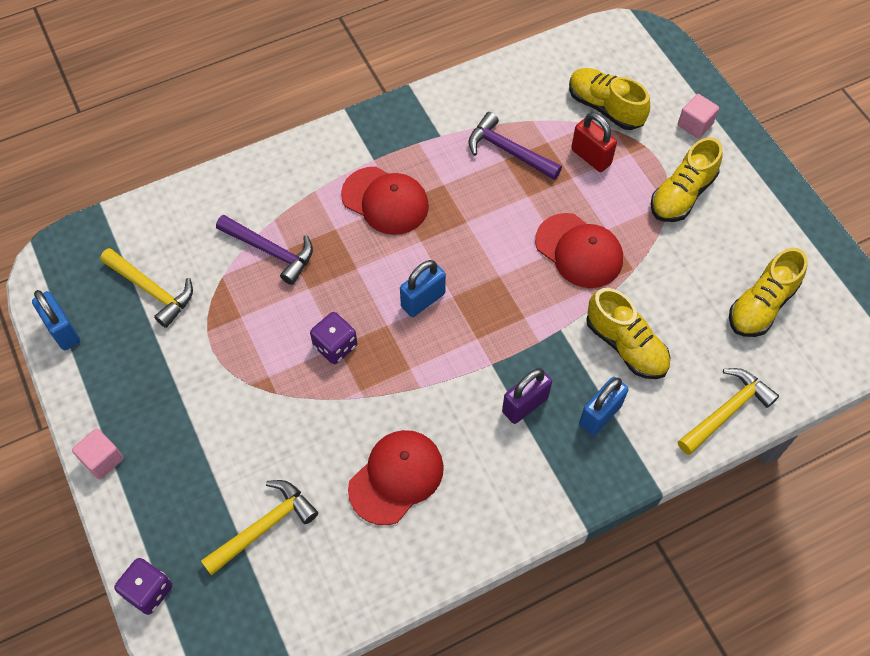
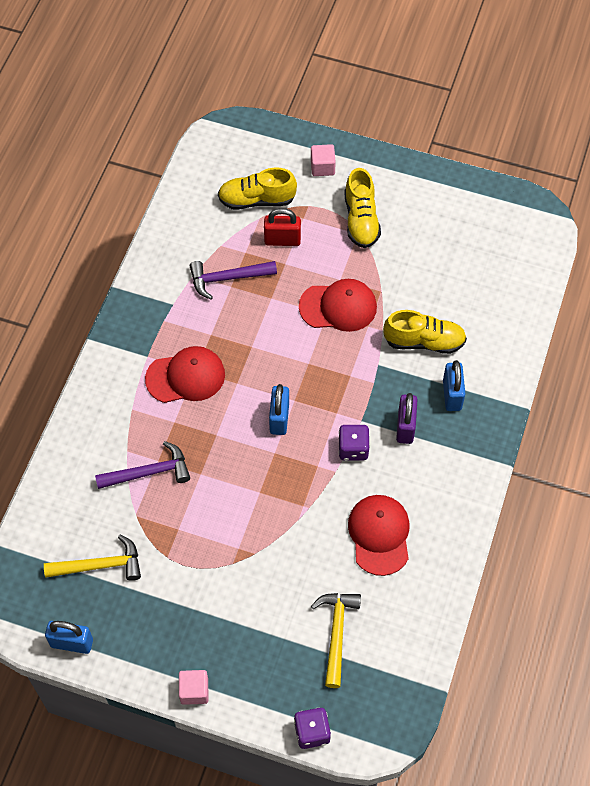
camera: 45 degrees left, 0 degrees up
purple dice [310,312,357,364] -> purple dice moved to [339,425,370,461]
yellow hammer [678,368,779,455] -> none
yellow shoe [729,248,808,337] -> none

